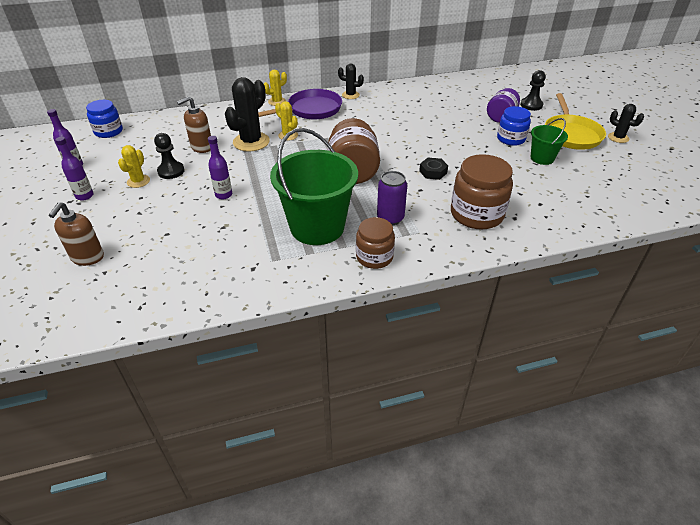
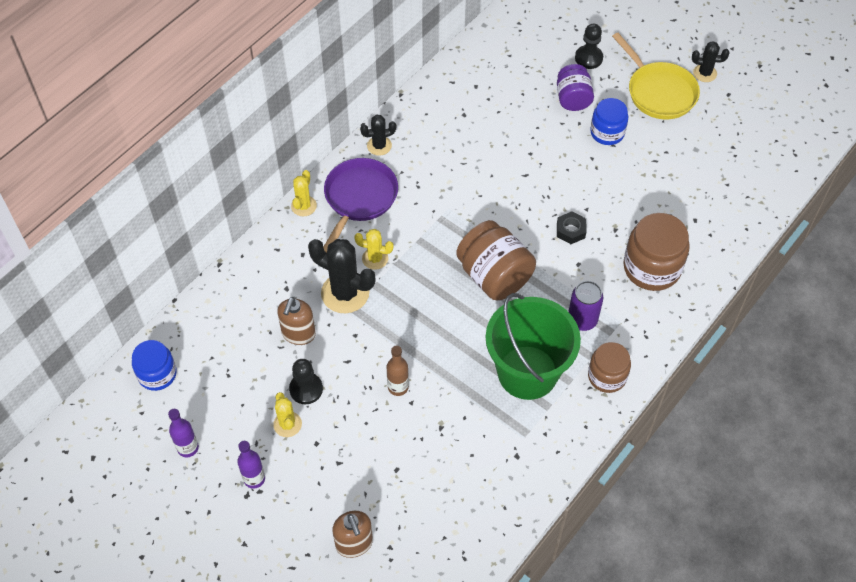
camera: 35 degrees left, 15 degrees up
purple bottle [208,136,232,199] -> brown bottle [387,346,409,396]
black cactus [225,77,270,152] -> black cactus turned 60 degrees counterclockwise [308,239,375,313]
green bucket [531,118,568,165] -> none

